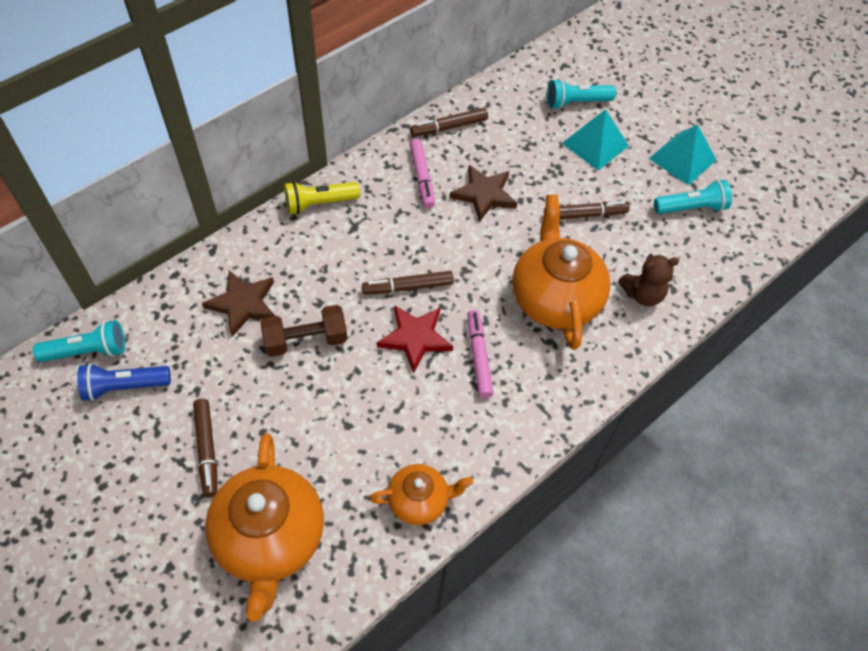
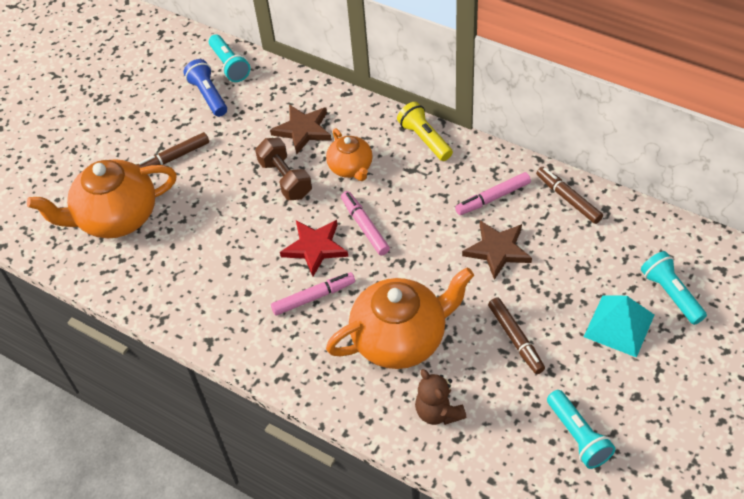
camera: 80 degrees right, 5 degrees down
brown marker [362,271,454,295] -> pink marker [341,191,390,255]
orange teapot [369,464,473,525] -> orange teapot moved to [326,128,373,181]
turquoise pyramid [649,124,716,186] -> none

